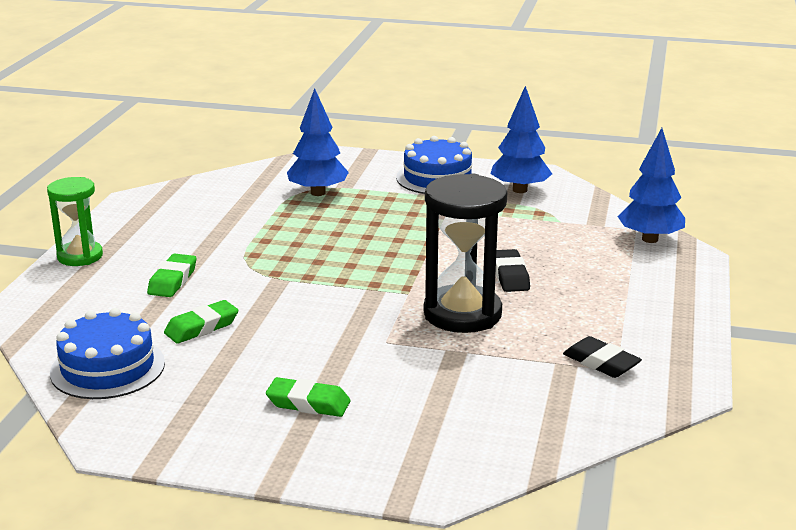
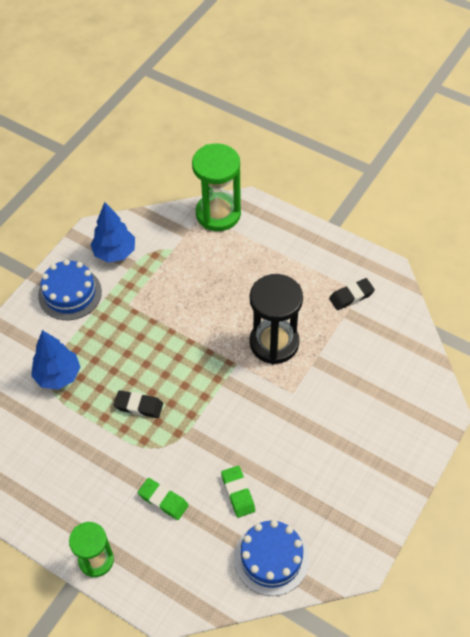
camera: 70 degrees left, 30 degrees up
green eraser [266,377,350,417] -> none
black eraser [496,249,530,292] -> black eraser moved to [114,390,163,418]
blue tree [618,128,685,243] -> green hourglass [192,143,241,231]

